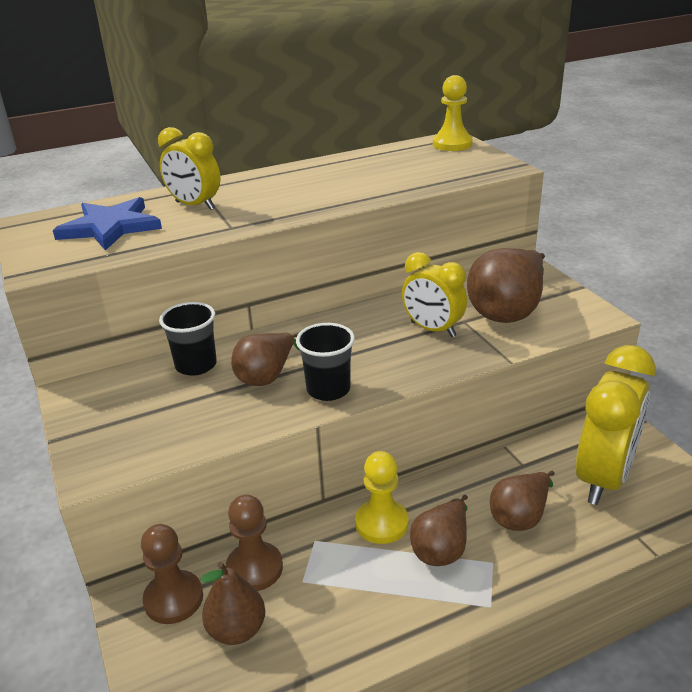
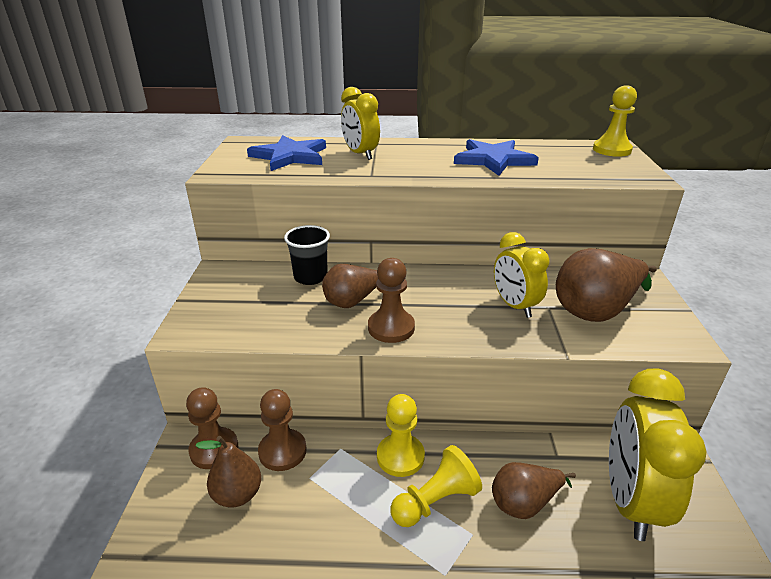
camera: 25 degrees right, 0 degrees up
black cup [296,323,355,401] -> brown pawn [368,258,415,343]
brown pear [410,495,468,566] -> yellow pawn [390,445,482,527]
yellow clock [576,345,656,505] -> yellow clock turned 135 degrees clockwise [609,368,707,541]
none -> blue star [454,139,539,176]

